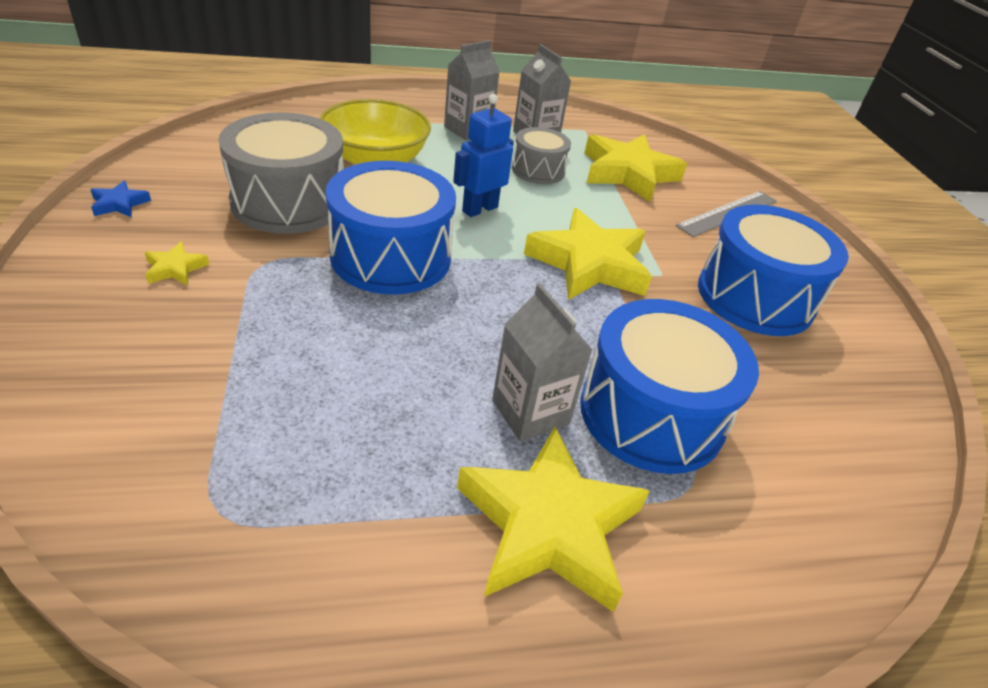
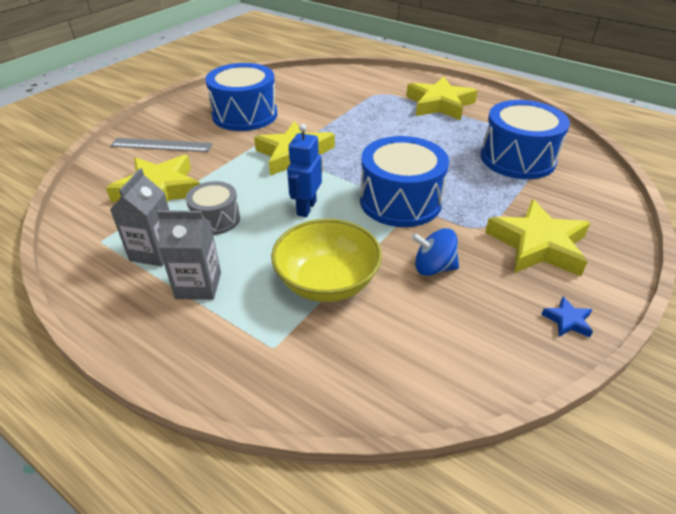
camera: 130 degrees left, 0 degrees up
yellow star [144,242,209,285] -> yellow star [485,199,590,276], size x2.39
grey drum [218,112,344,234] -> blue spinning top [411,228,459,276]
blue robot [453,94,514,217] -> blue robot turned 105 degrees clockwise [287,124,322,217]
grey carton [492,283,592,442] -> none
blue drum [580,299,759,474] -> blue drum moved to [481,100,570,179]

